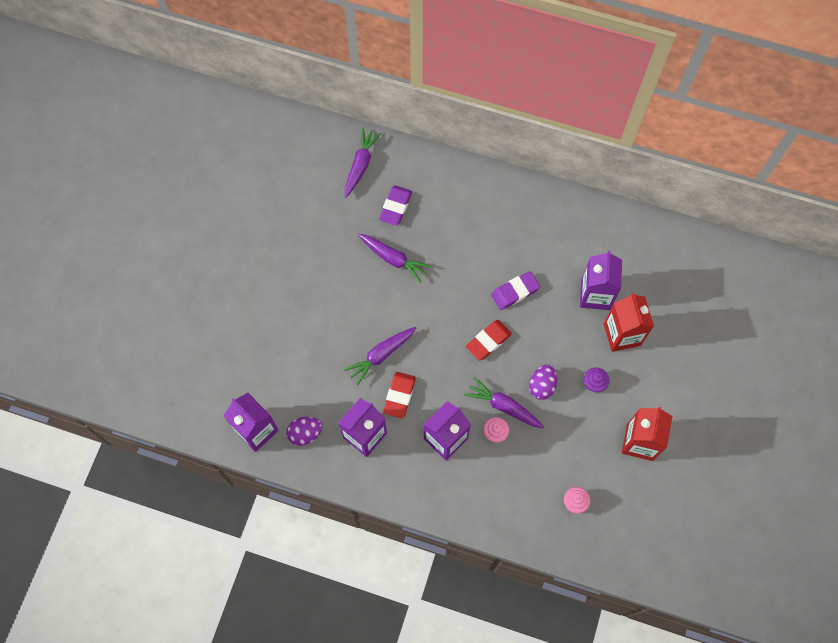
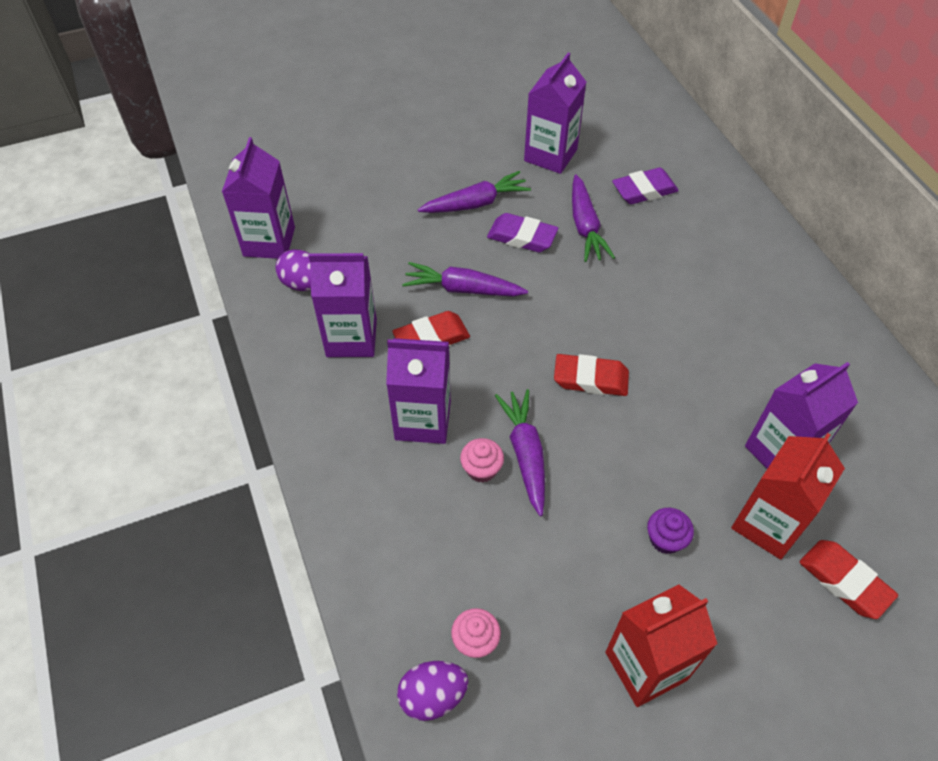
camera: 50 degrees right, 15 degrees down
purple carrot [345,128,381,198] -> purple carrot moved to [418,171,531,213]
purple eraser [491,271,540,310] -> purple eraser moved to [487,213,558,252]
purple egg [529,364,557,400] -> purple egg moved to [397,661,469,721]
none -> purple carton [524,52,586,174]
none -> red eraser [799,540,898,619]

